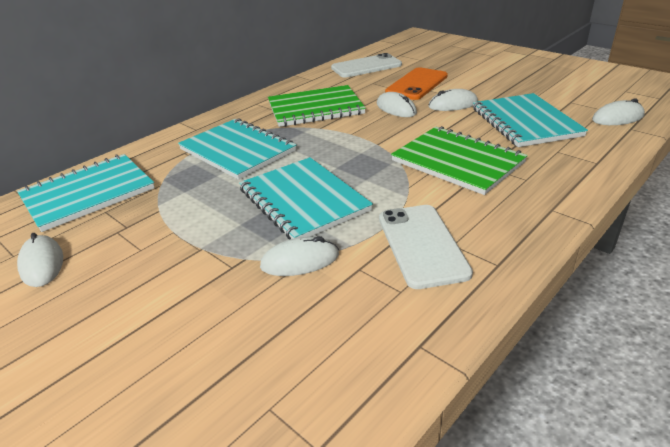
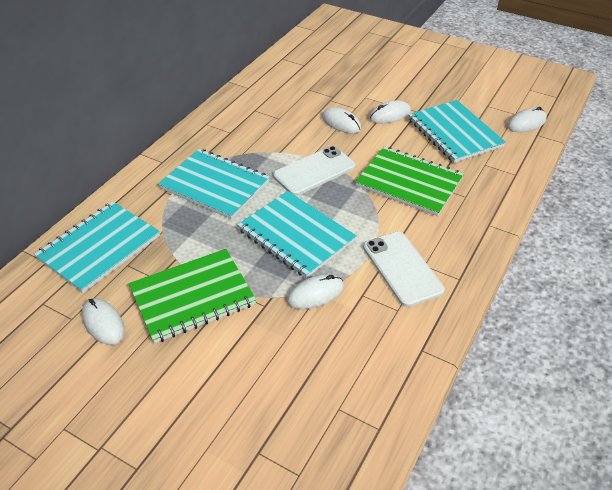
camera: 15 degrees left, 10 degrees up
green notebook [268,85,366,127] -> green notebook moved to [129,249,256,343]
white phone [331,53,402,78] -> white phone moved to [273,146,356,196]
orange phone [385,67,448,100] -> none

